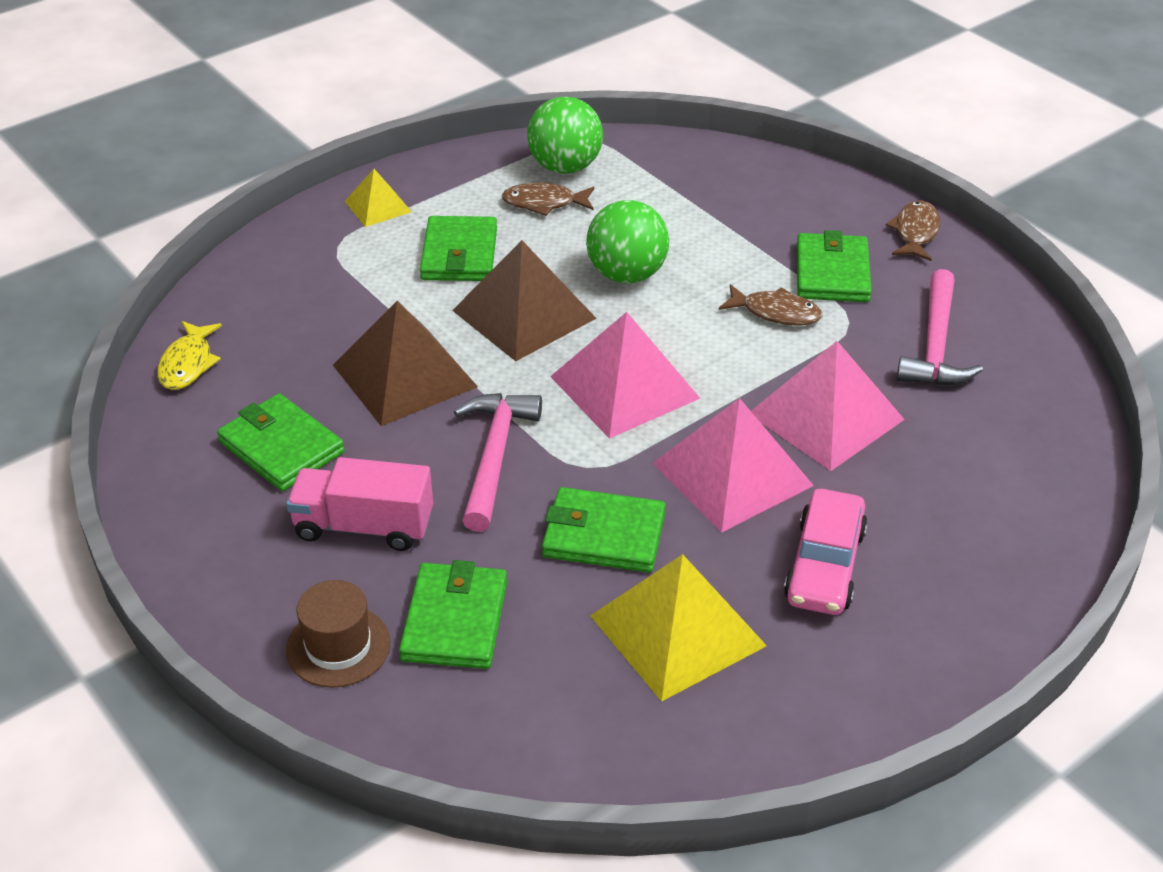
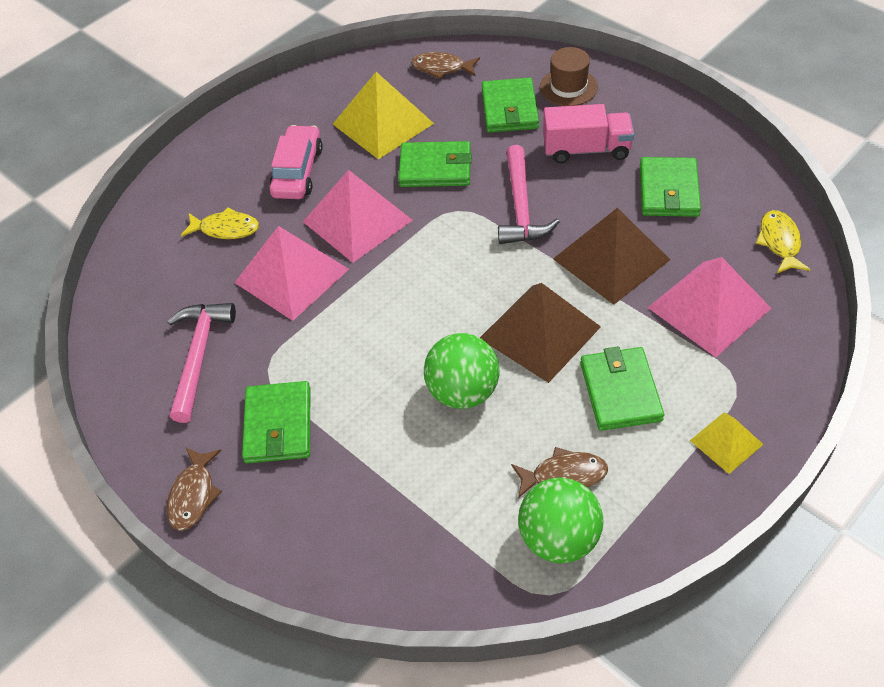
camera: 175 degrees right, 10 degrees up
green wallet [217,393,345,491] -> green wallet turned 60 degrees clockwise [640,157,701,217]
pink pyramid [550,312,700,439] -> pink pyramid moved to [648,257,772,357]
brown fish [719,284,822,326] -> brown fish moved to [411,52,480,79]
none -> yellow fish [181,207,259,239]

